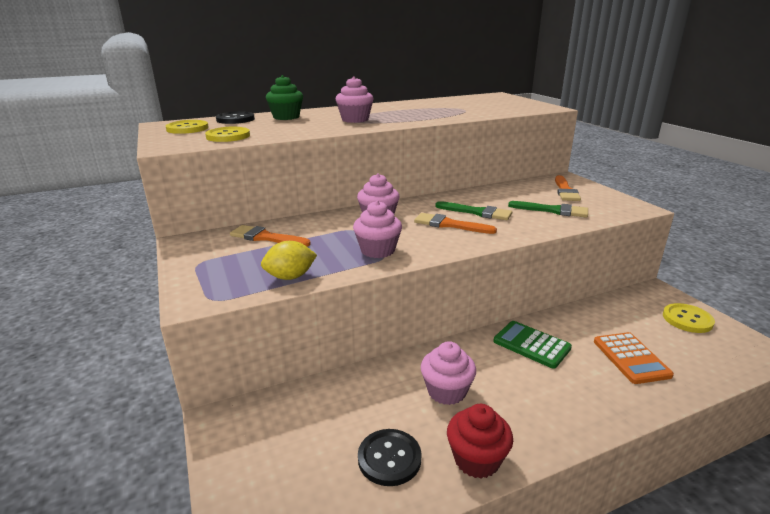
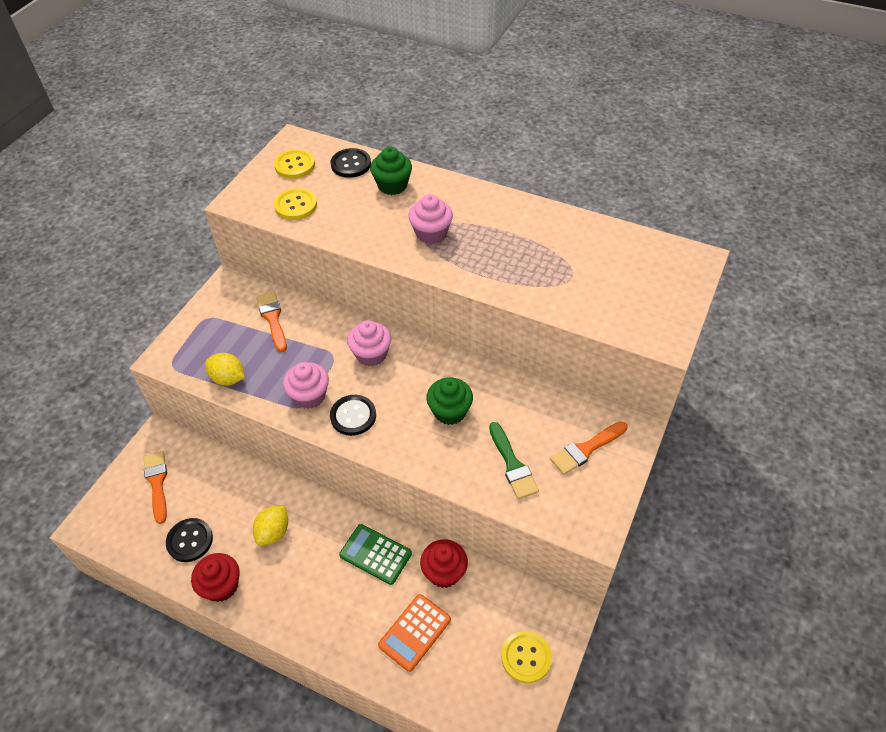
camera: 50 degrees right, 25 degrees up
orange brush [414,213,497,234] -> orange brush moved to [143,451,167,524]
pink cupcake [421,341,476,405] -> yellow lemon [253,505,288,545]
green brush [435,201,512,220] -> green cupcake [426,378,473,425]
green calculator [494,321,572,369] -> green calculator turned 60 degrees counterclockwise [339,524,412,585]
none -> black button [330,395,376,436]
none -> red cupcake [420,539,468,588]

